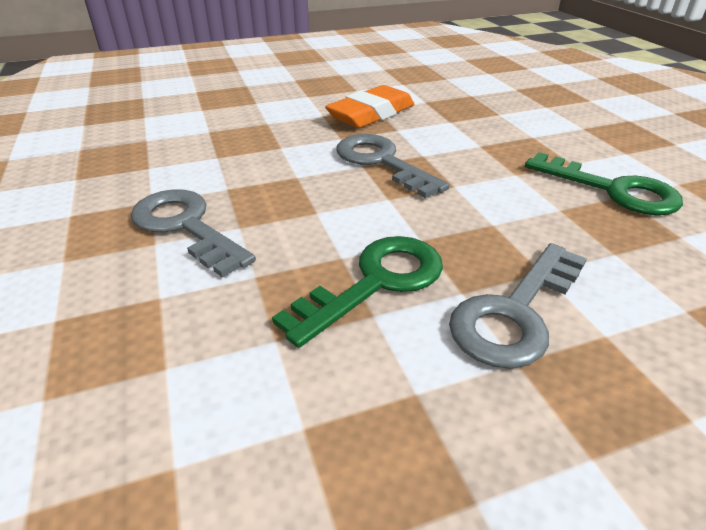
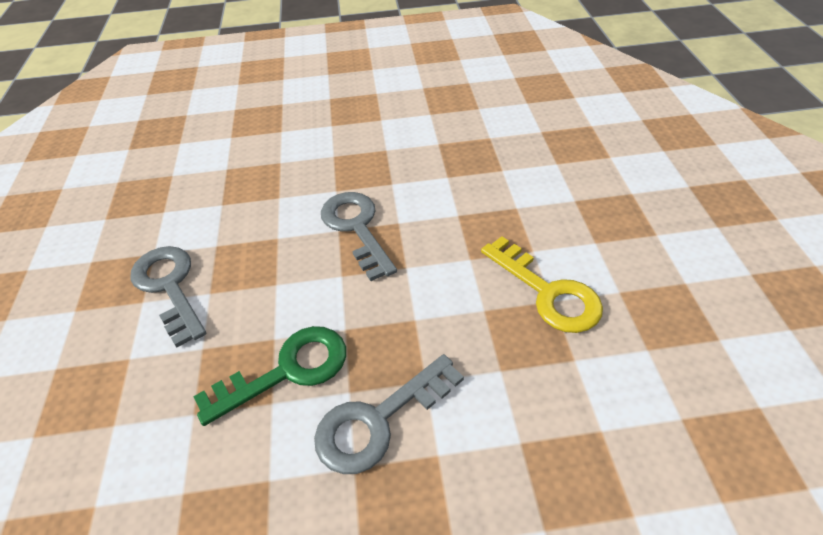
camera: 15 degrees right, 10 degrees up
orange eraser [325,85,415,128] -> none
green key [525,152,683,215] -> yellow key [481,236,603,333]

